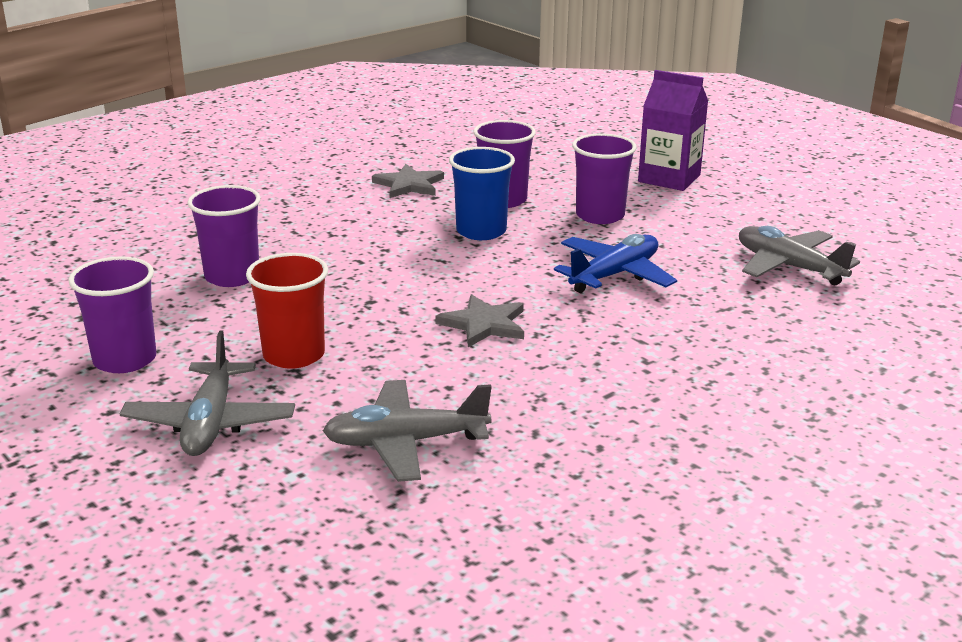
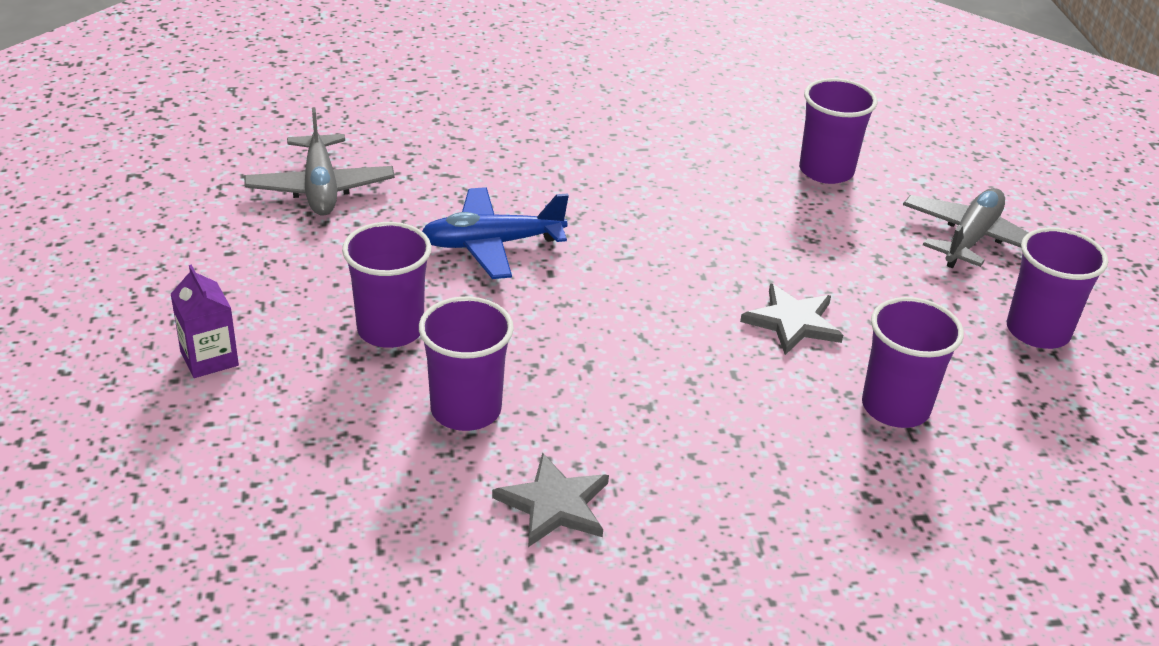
camera: 150 degrees left, 10 degrees up
red cup [246,253,328,369] -> none
grey plane [323,380,492,482] -> purple cup [799,78,877,184]
grey star [435,294,524,347] -> grey star moved to [740,284,843,355]
blue cup [449,147,515,240] -> none
purple carton [638,70,708,191] -> purple carton [171,265,239,378], size x0.62

